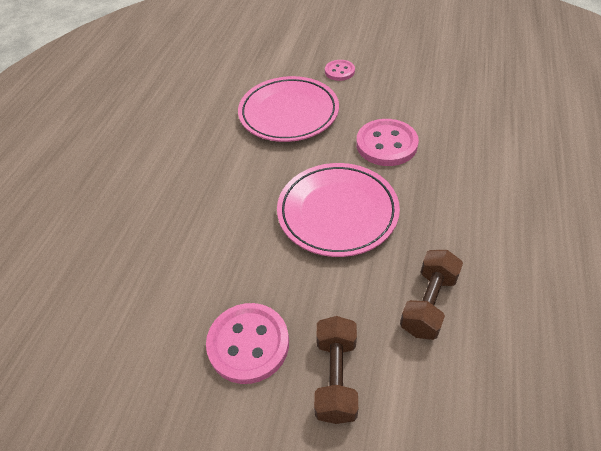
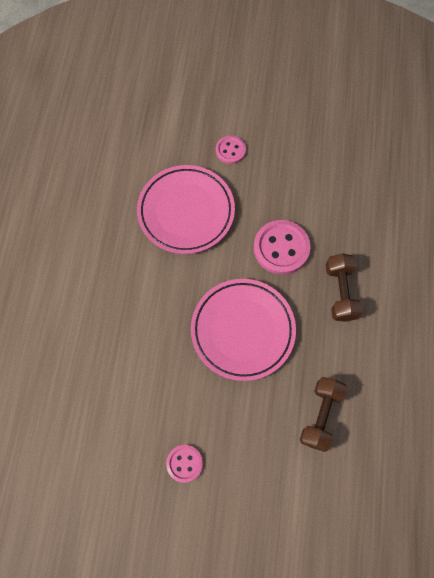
camera: 10 degrees left, 20 degrees up
pink button [206,303,289,384] -> pink button [166,445,203,483], size x0.57
brown dumbbell [314,316,358,424] -> brown dumbbell moved to [326,253,363,322]

